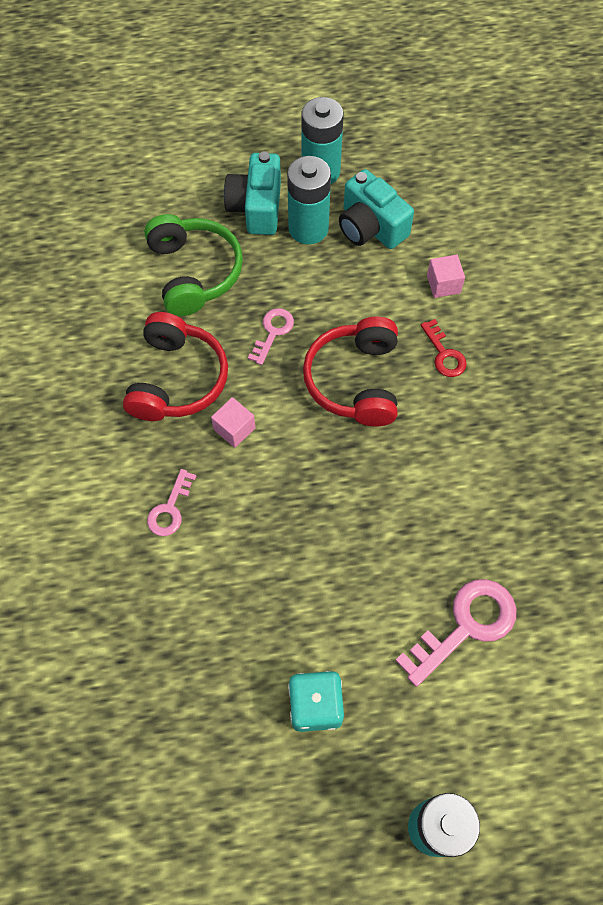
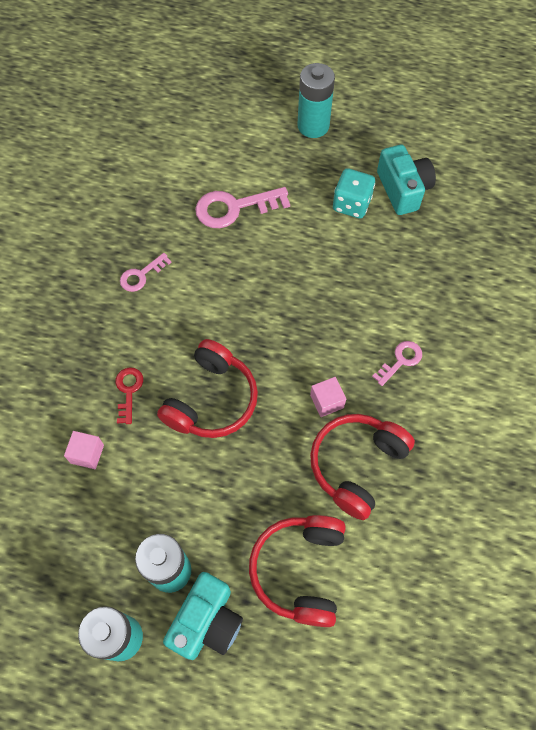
camera: 155 degrees left, 0 degrees up
green headphones [144,214,243,316] -> red headphones [249,515,346,627]
pink key [248,308,294,365] -> pink key moved to [120,253,172,292]
turquoise camera [339,169,414,249] -> turquoise camera moved to [377,145,436,215]

